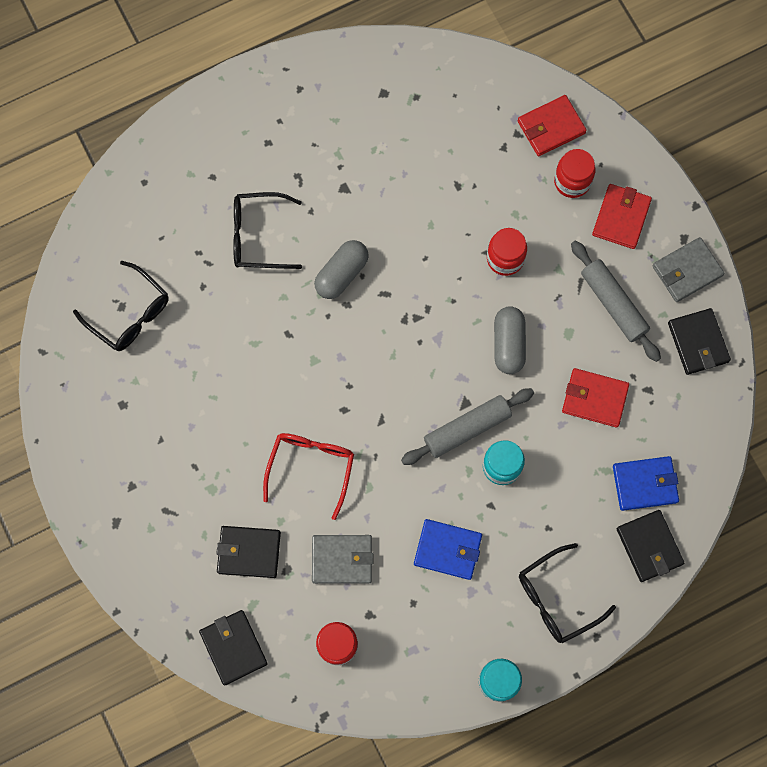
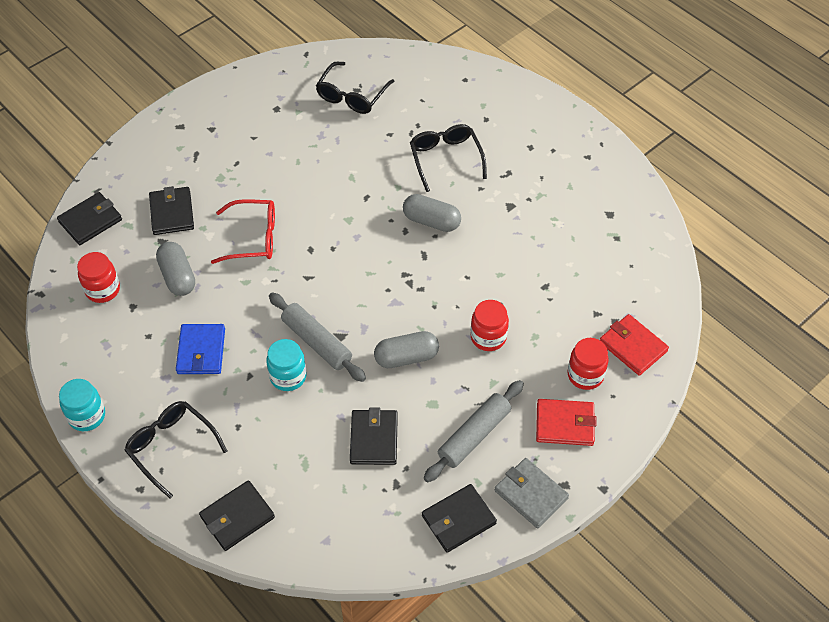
camera: 75 degrees right, 20 degrees down
grey wallet [312,535,373,584] -> grey capsule [156,242,195,296]
red wallet [562,368,629,427] -> black wallet [350,407,398,465]
blue wallet [613,456,679,511] -> none

